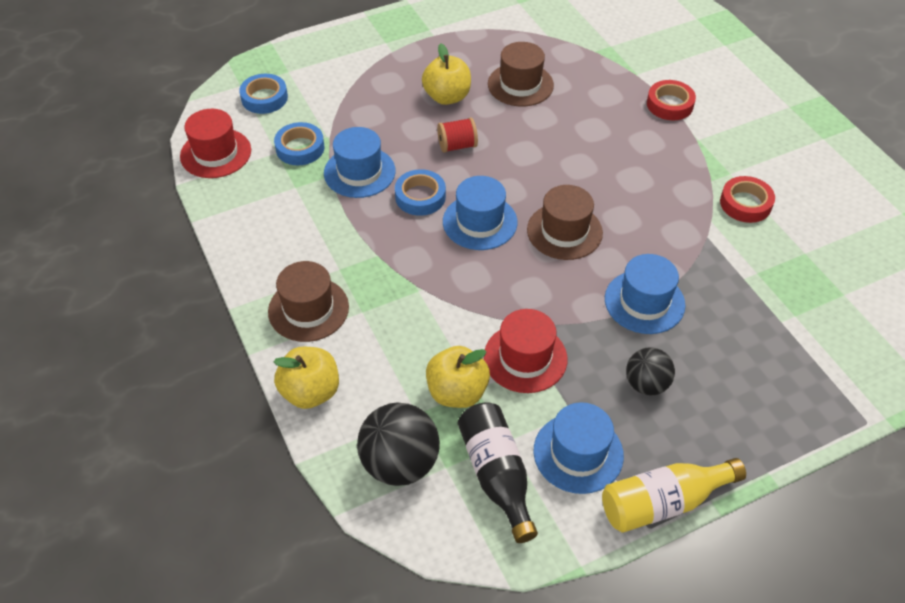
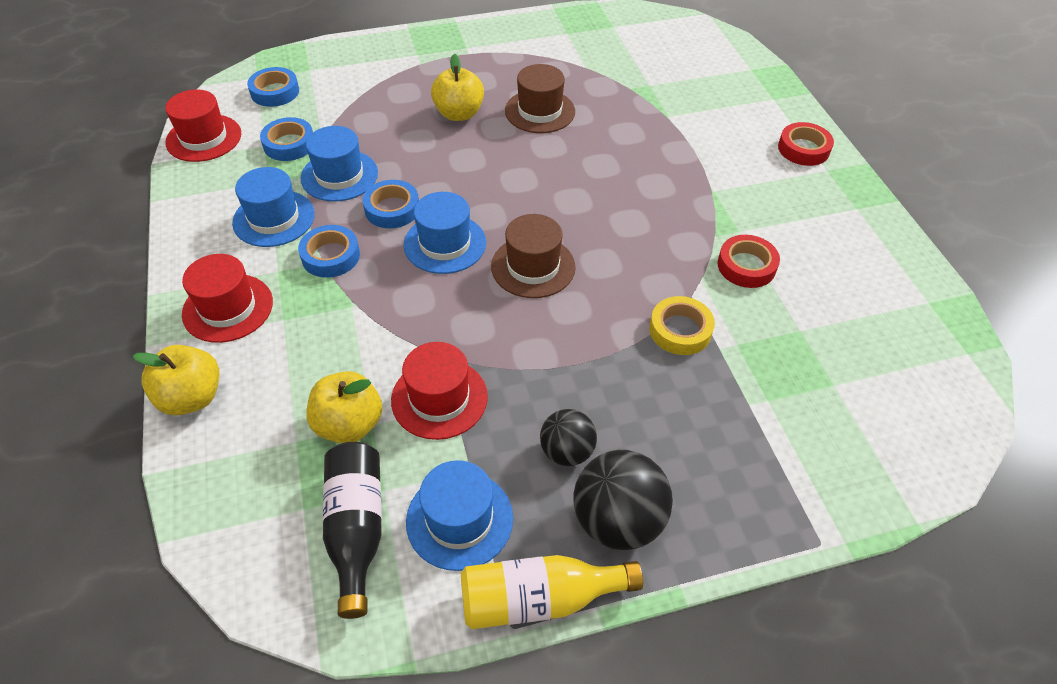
camera: 10 degrees right, 0 degrees up
brown hat [268,261,349,342] -> red hat [182,254,273,343]
black ball [357,402,440,486] -> black ball moved to [574,450,673,550]
red spool [437,117,478,153] -> none
blue hat [605,254,685,334] -> blue hat moved to [232,167,315,247]
red tape [647,80,696,120] -> red tape moved to [778,122,834,166]
none -> blue tape [298,225,360,278]
none -> yellow tape [649,296,715,355]

